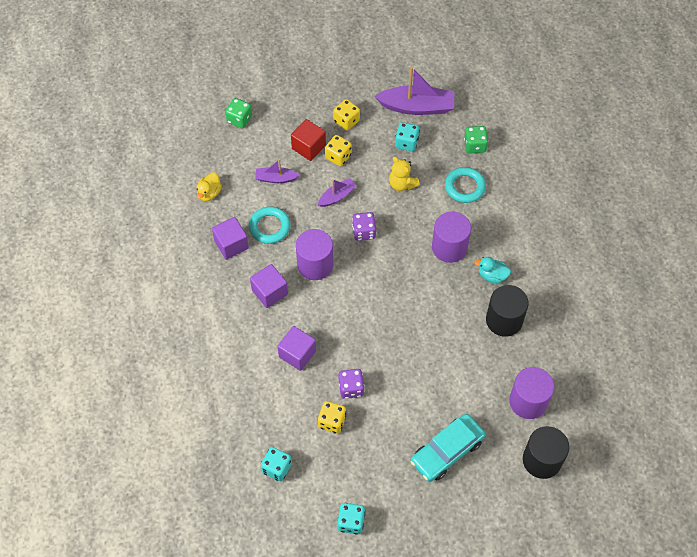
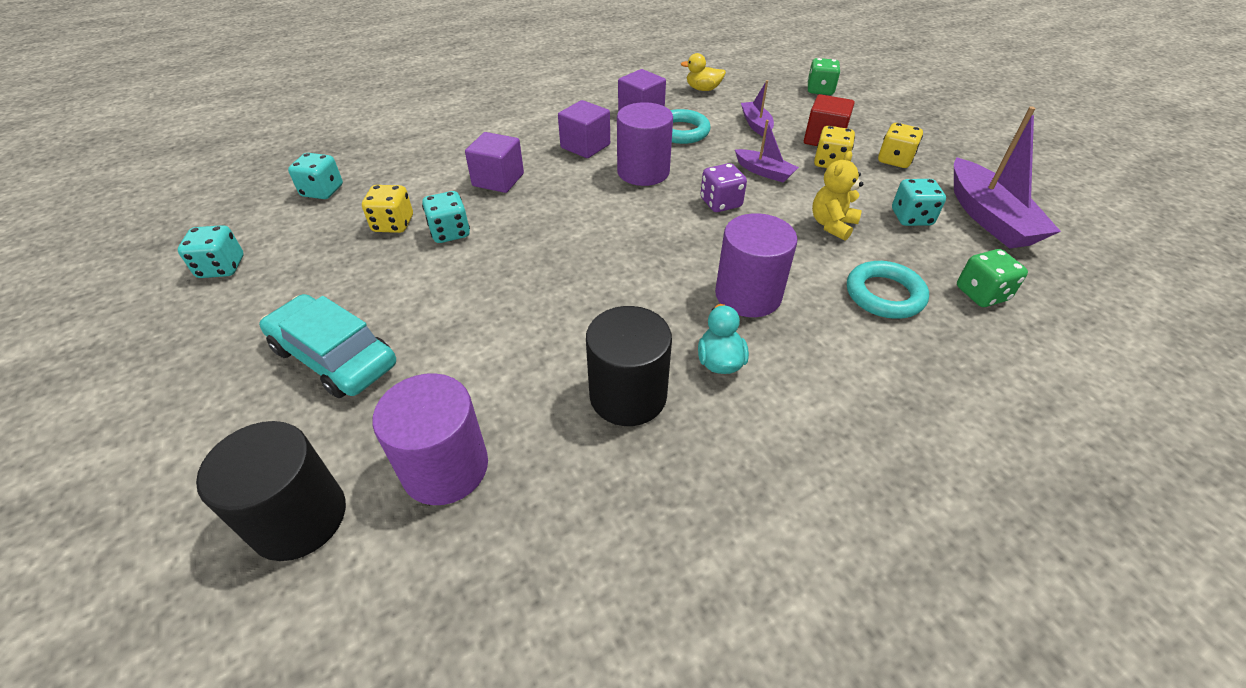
camera: 75 degrees right, 15 degrees down
purple dice [339,369,365,399] -> turquoise dice [422,191,470,243]

